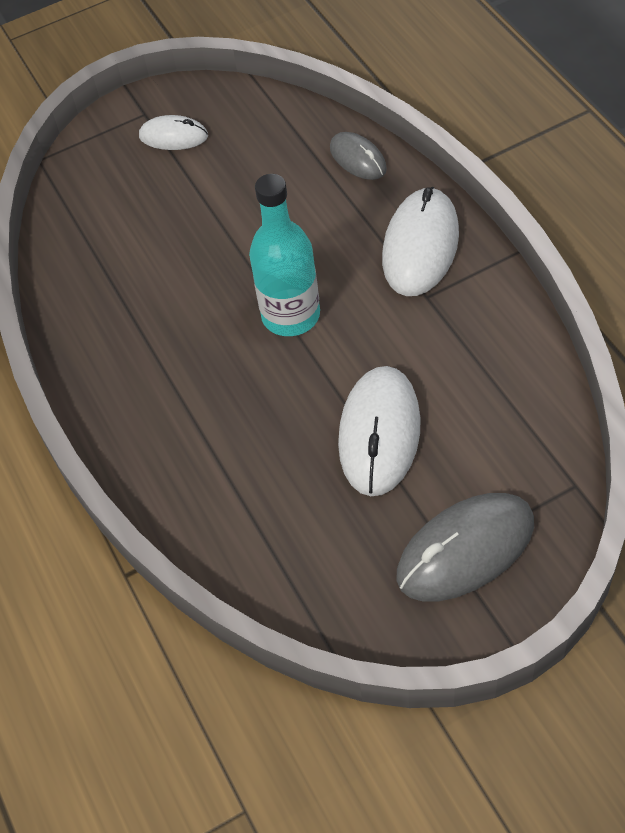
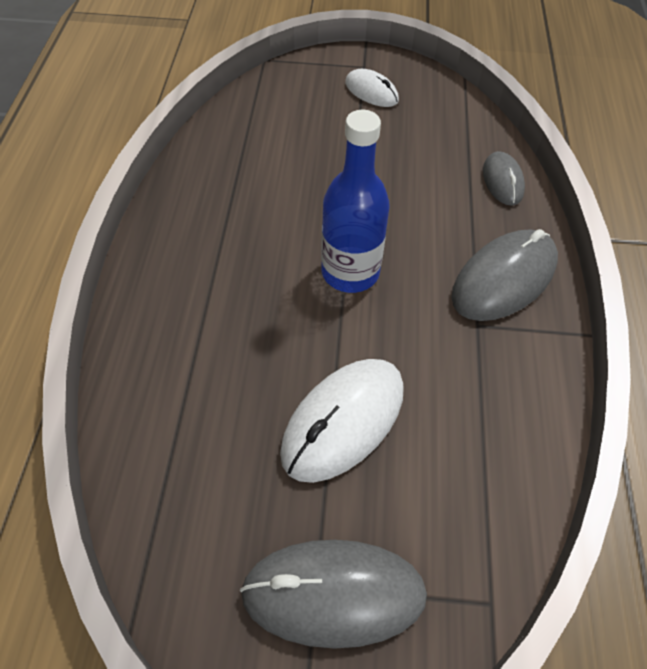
camera: 25 degrees right, 0 degrees up
turquoise bottle [249,174,320,336] -> blue bottle [321,110,390,293]
white mouse [382,187,459,296] -> grey mouse [451,229,558,321]

